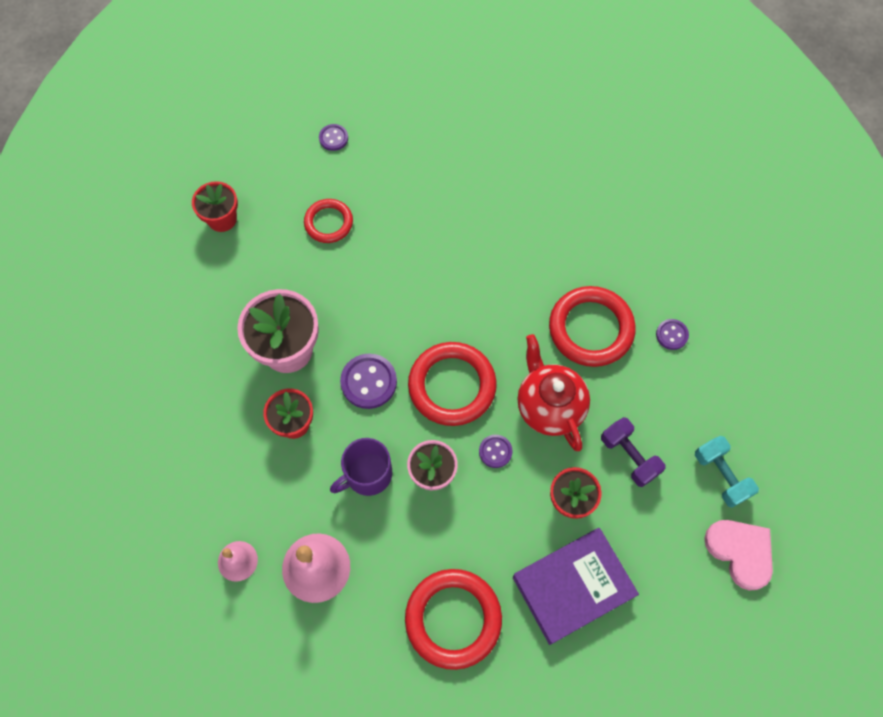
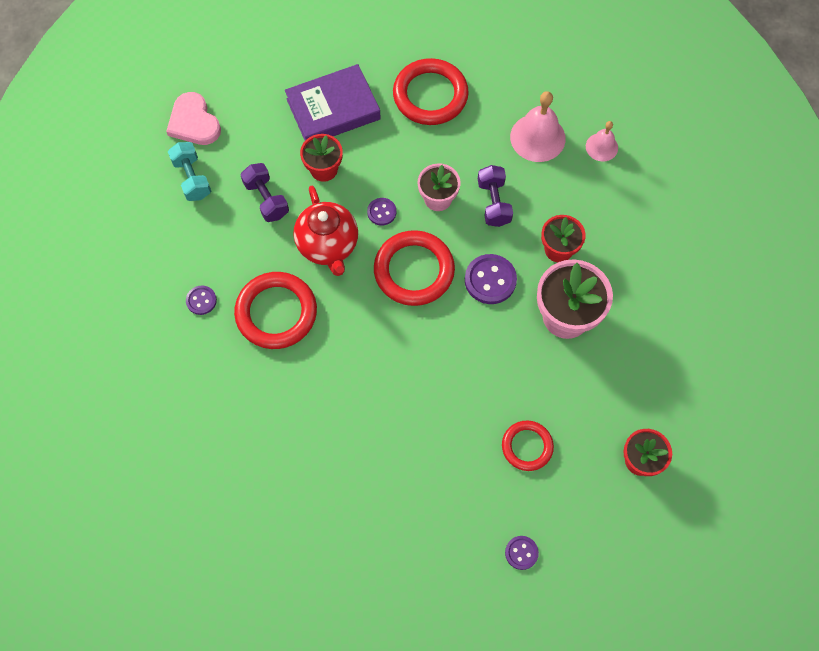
camera: 175 degrees left, 0 degrees up
purple mug [330,438,392,496] -> purple dumbbell [478,165,513,227]

